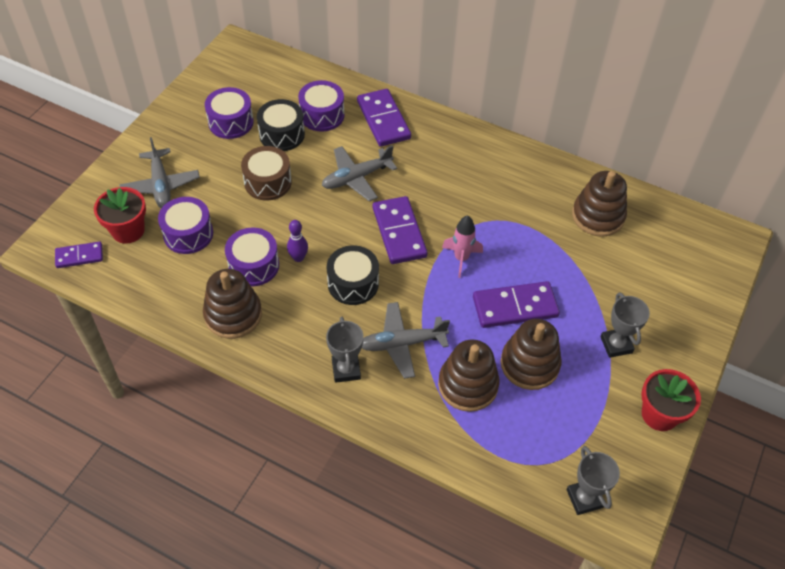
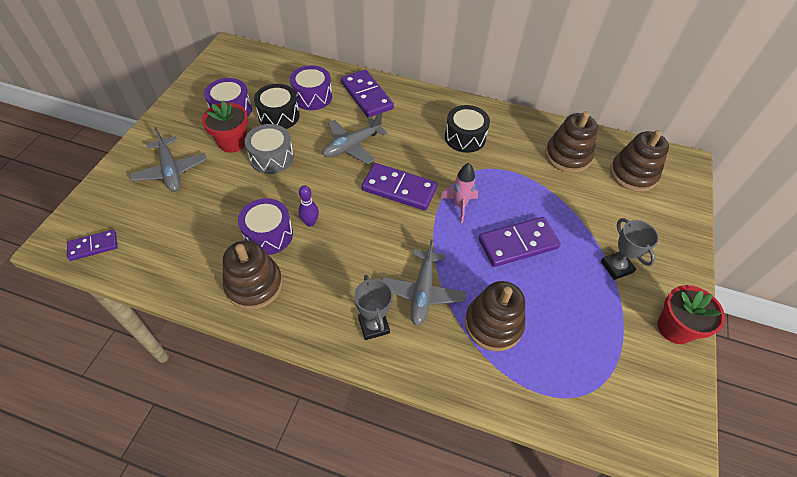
camera: 10 degrees left, 0 degrees up
red flower pot [94,187,146,244] -> red flower pot moved to [202,100,248,153]
purple drum [158,197,213,254] -> none
brown drum [241,146,292,200] -> grey drum [245,124,294,174]
black drum [327,245,379,305] -> black drum moved to [445,105,490,153]
grey plane [362,302,450,379] -> grey plane turned 60 degrees counterclockwise [382,240,466,326]
purple domino [373,196,428,264] -> purple domino turned 45 degrees counterclockwise [362,163,437,211]
brown stacking toy [501,319,562,390] -> brown stacking toy moved to [610,130,669,192]
grey trophy [566,446,620,515] -> none

